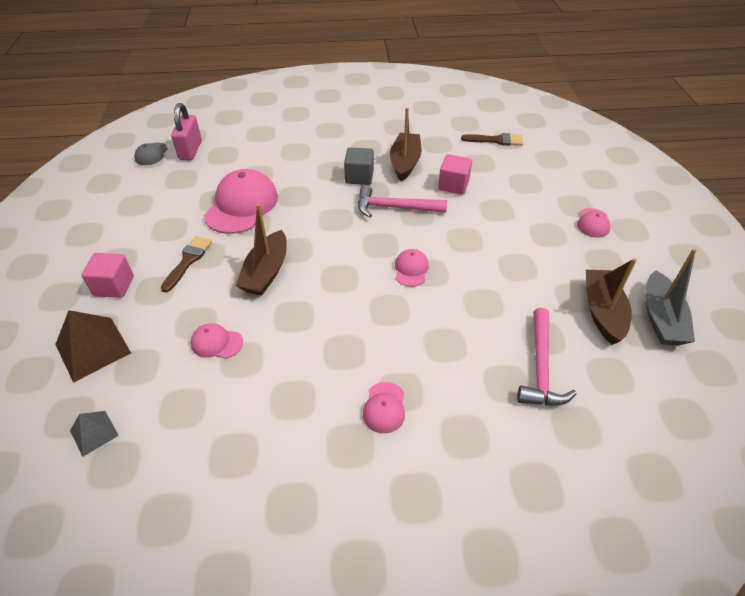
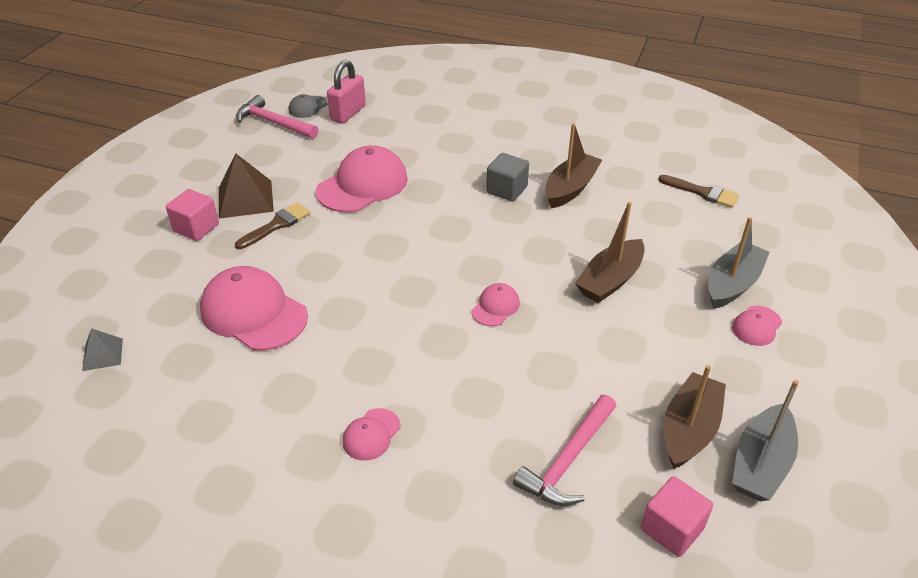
camera: 25 degrees right, 5 degrees down
brown pyramid [55,310,131,383] -> brown pyramid moved to [219,153,274,219]
pink cap [191,323,243,359] -> pink cap [200,266,308,351], size x2.06
brown boat [236,204,287,296] -> brown boat moved to [575,202,645,303]
pink hammer [358,185,447,218] -> pink hammer moved to [236,95,319,139]
pink cube [438,154,472,195] -> pink cube moved to [641,476,713,557]
none -> grey boat [708,217,770,309]

